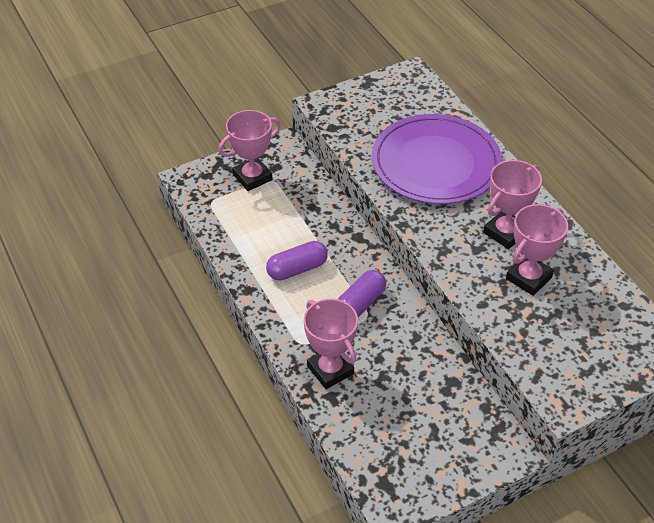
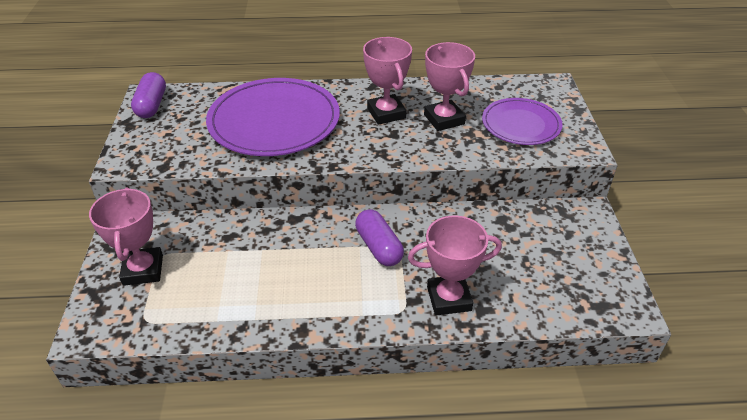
camera: 65 degrees left, 5 degrees down
purple capsule [266,241,328,280] -> purple capsule moved to [131,72,166,118]
none -> purple plate [482,98,563,145]

